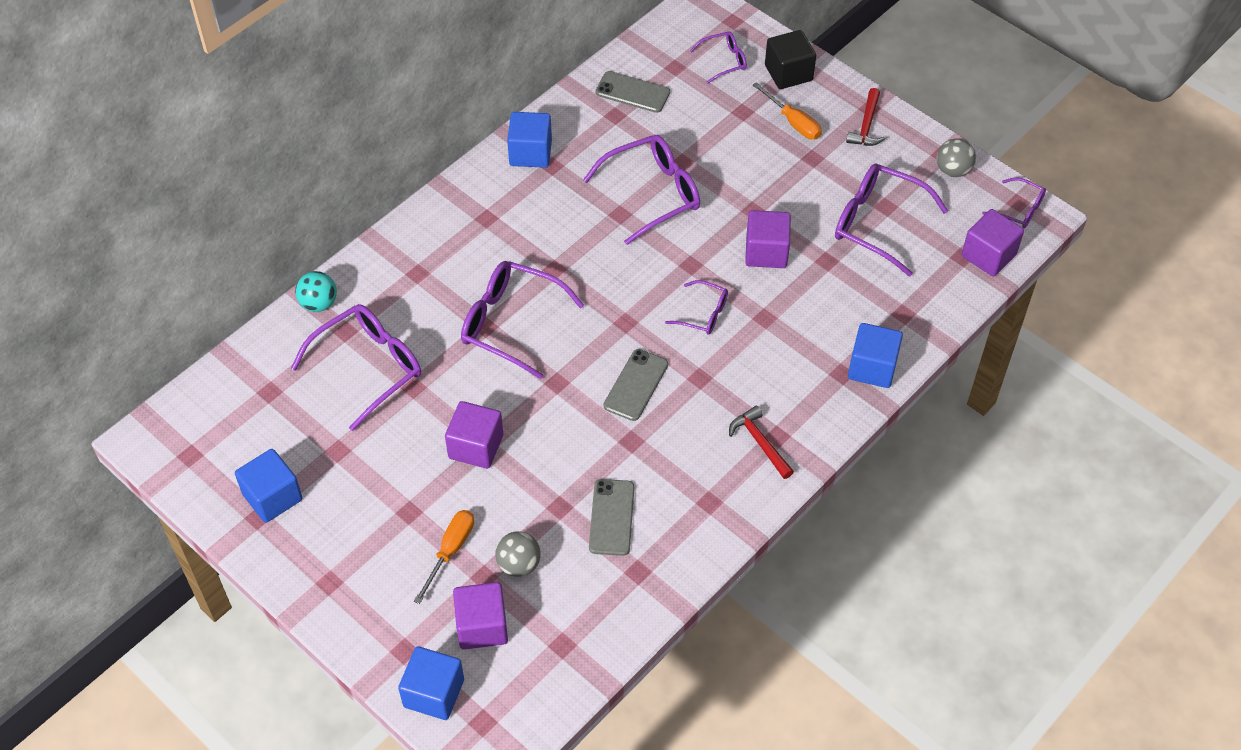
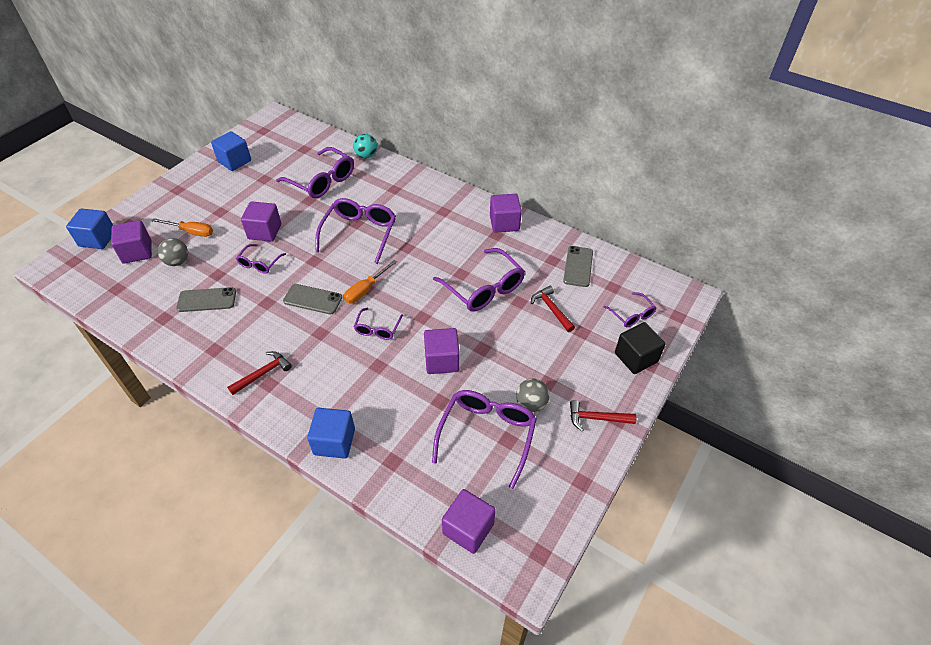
camera: 80 degrees right, 5 degrees down
blue cube [507,112,552,168] -> purple cube [490,194,522,233]
orange screwdriver [753,82,822,139] -> orange screwdriver moved to [344,260,397,303]
grey ball [937,139,976,177] -> grey ball moved to [516,379,550,412]
purple glasses [982,177,1046,228] -> purple glasses moved to [236,244,286,274]
none -> red hammer [531,286,575,332]

